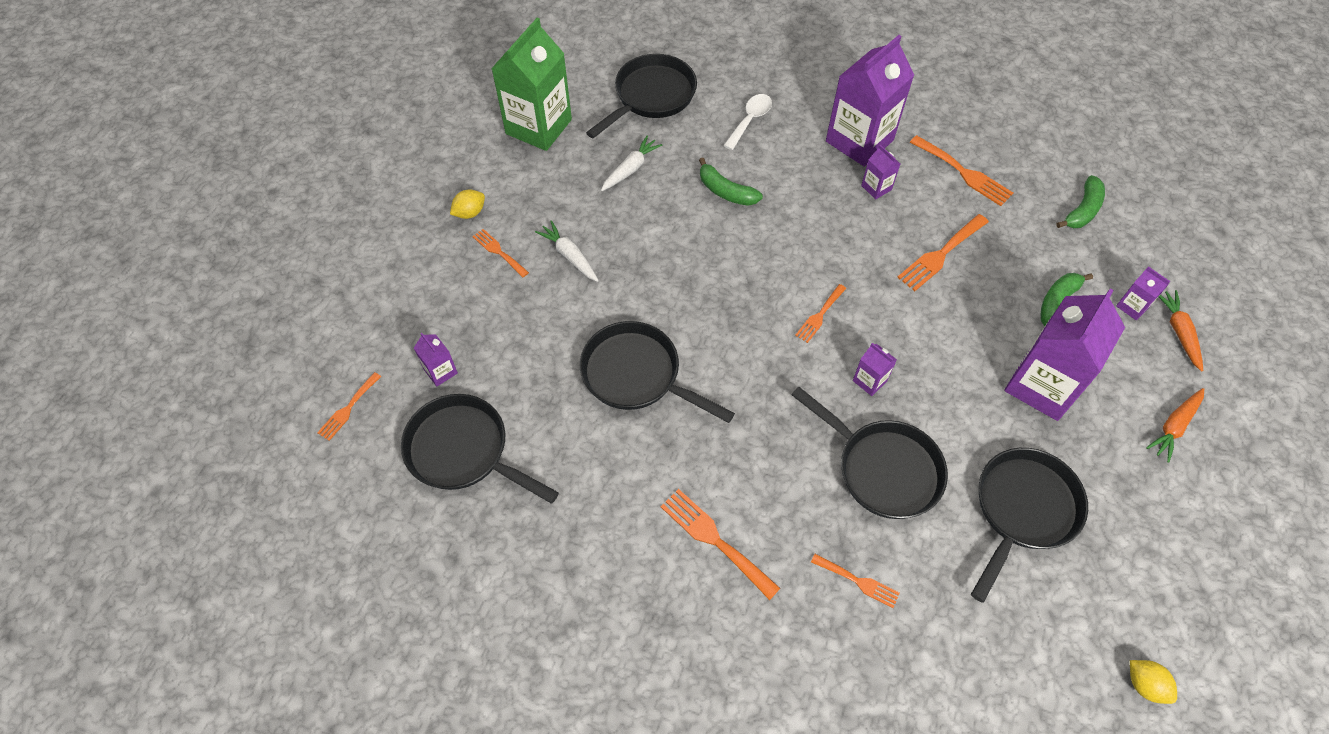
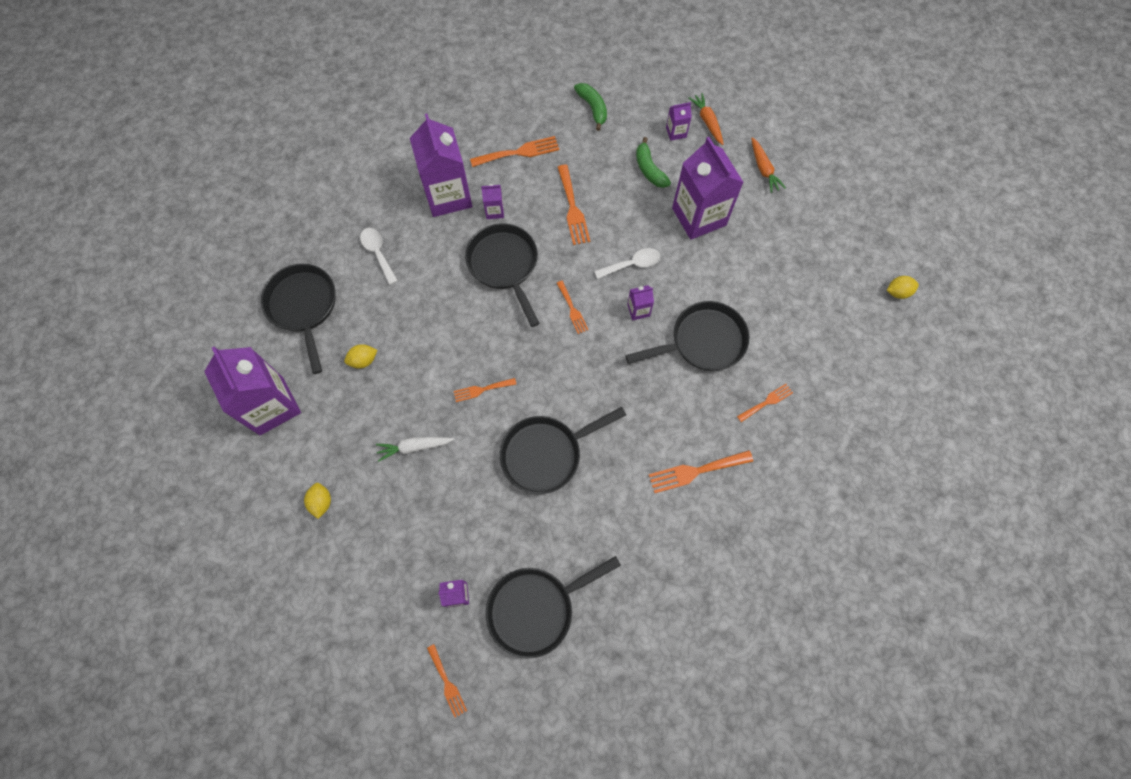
camera: 60 degrees left, 10 degrees up
orange fork [472,229,529,278] -> orange fork moved to [454,378,516,402]
green carton [491,18,572,151] -> purple carton [204,347,301,435]
white carrot [601,136,662,191] -> yellow lemon [344,344,377,369]
green banana [699,158,763,206] -> none
black pan [971,448,1088,603] -> black pan moved to [465,223,540,327]
orange carrot [1159,290,1203,372] -> orange carrot turned 45 degrees clockwise [689,93,724,145]
none -> white spoon [594,248,660,279]

